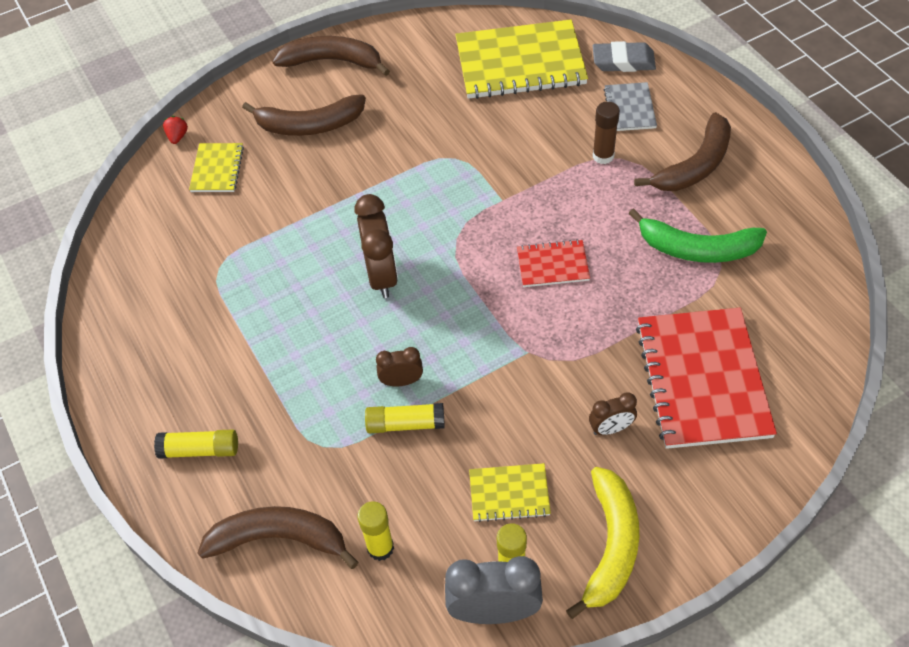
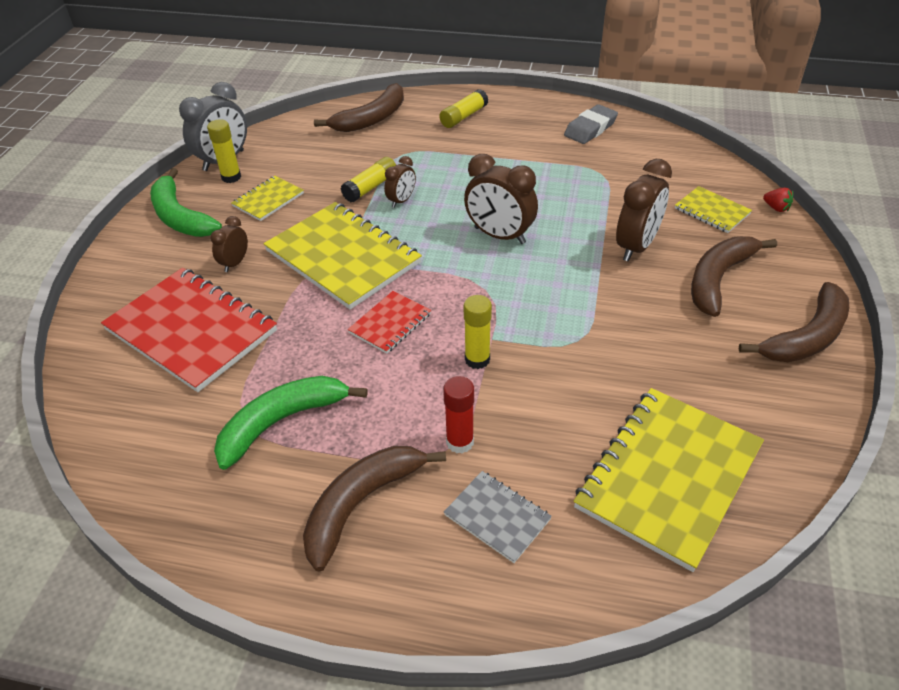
camera: 130 degrees right, 10 degrees down
yellow glue stick [357,501,394,561] -> yellow glue stick moved to [464,295,492,369]
yellow banana [566,467,639,619] -> green banana [150,168,222,237]
grey eraser [593,41,656,72] -> grey eraser moved to [564,104,618,144]
brown glue stick [593,102,620,164] -> red glue stick [443,376,474,453]
brown banana [634,112,731,191] -> brown banana turned 45 degrees clockwise [303,446,446,572]
none -> yellow notebook [263,202,422,310]
none -> brown clock [616,159,672,261]

